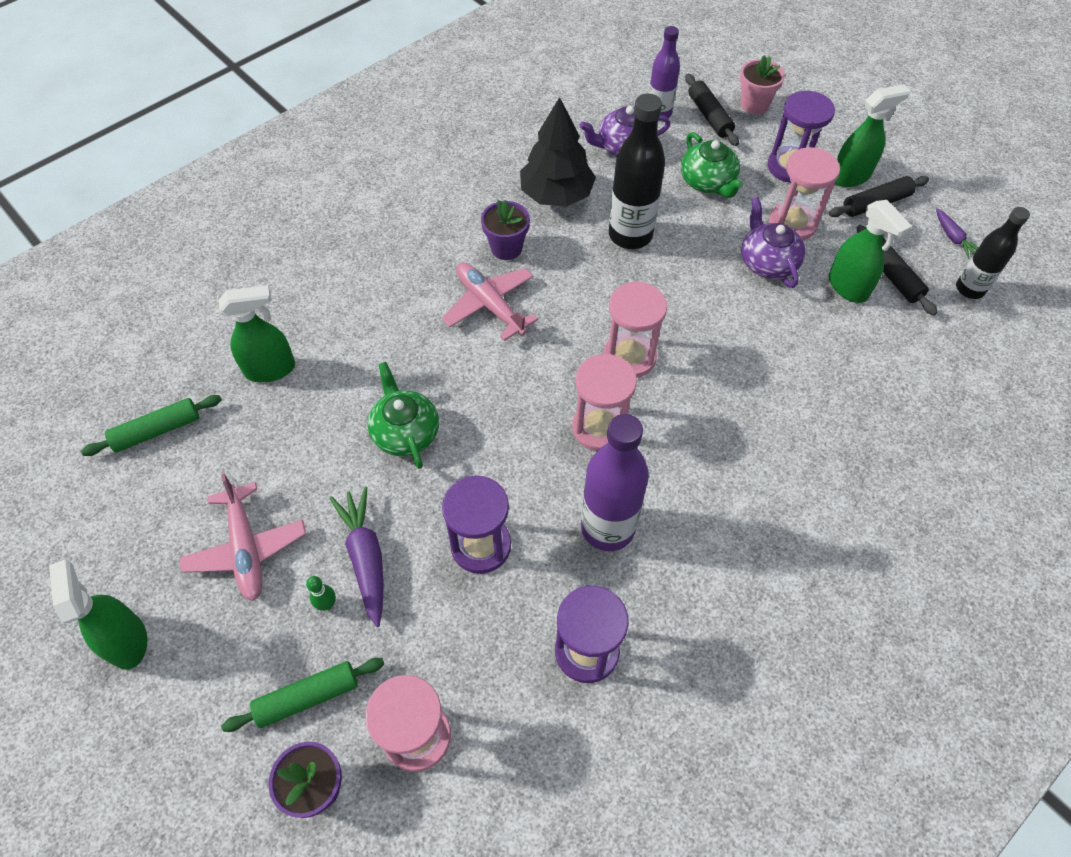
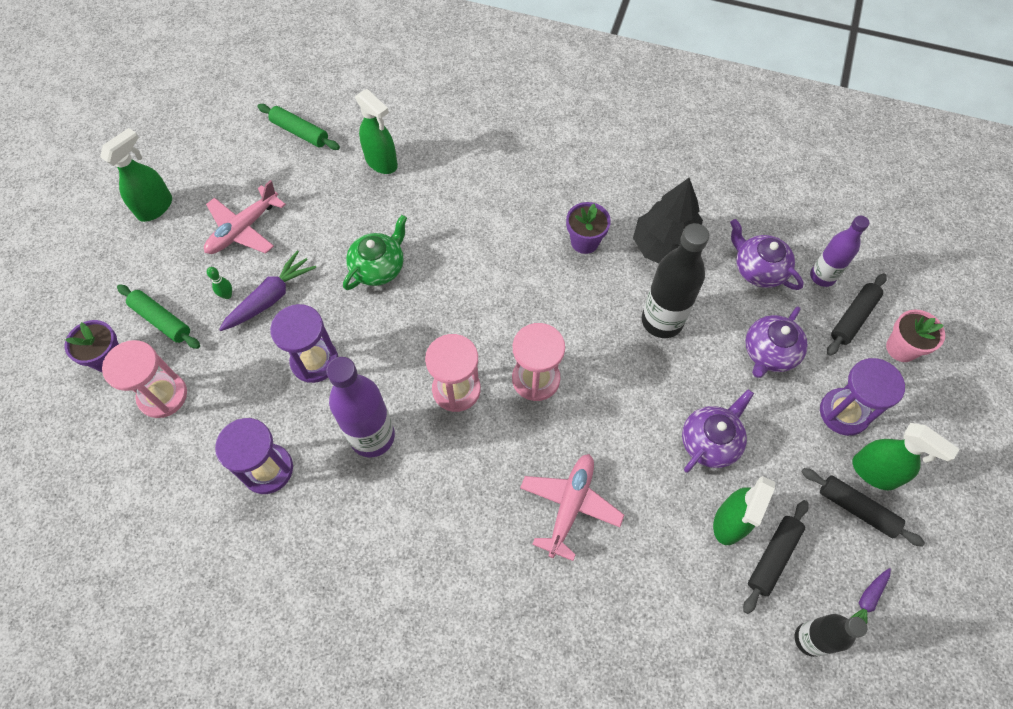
camera: 60 degrees right, 5 degrees up
pink plane [442,263,538,341] -> pink plane moved to [520,454,624,561]
green teapot [681,132,744,198] -> purple teapot [745,306,808,378]
pink hourglass [769,147,840,240] -> none

